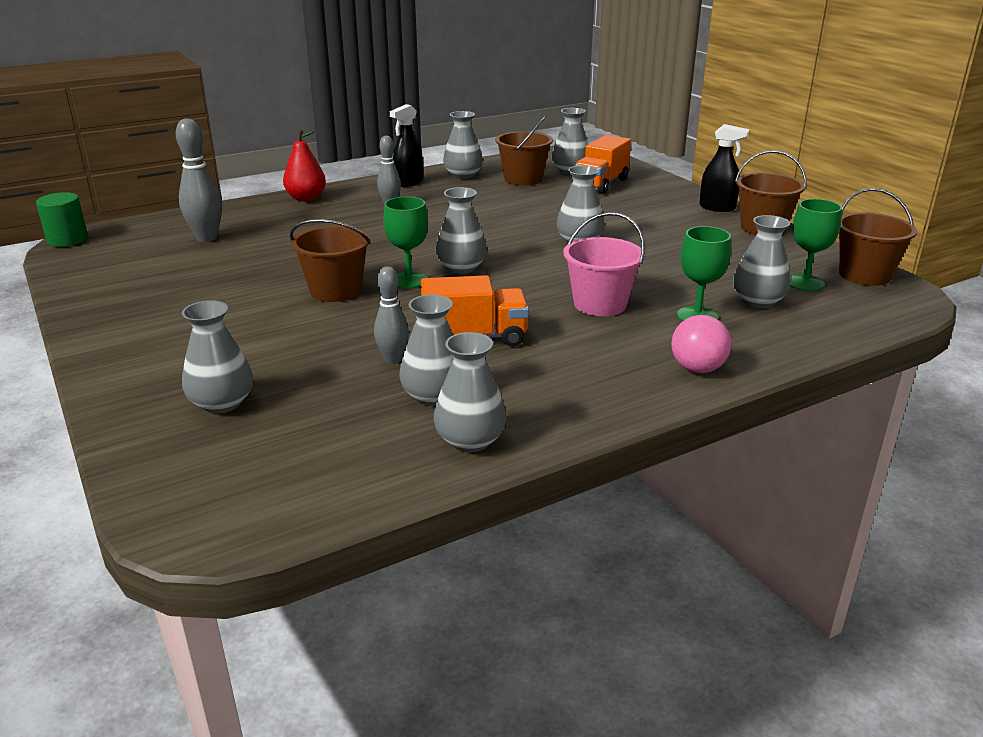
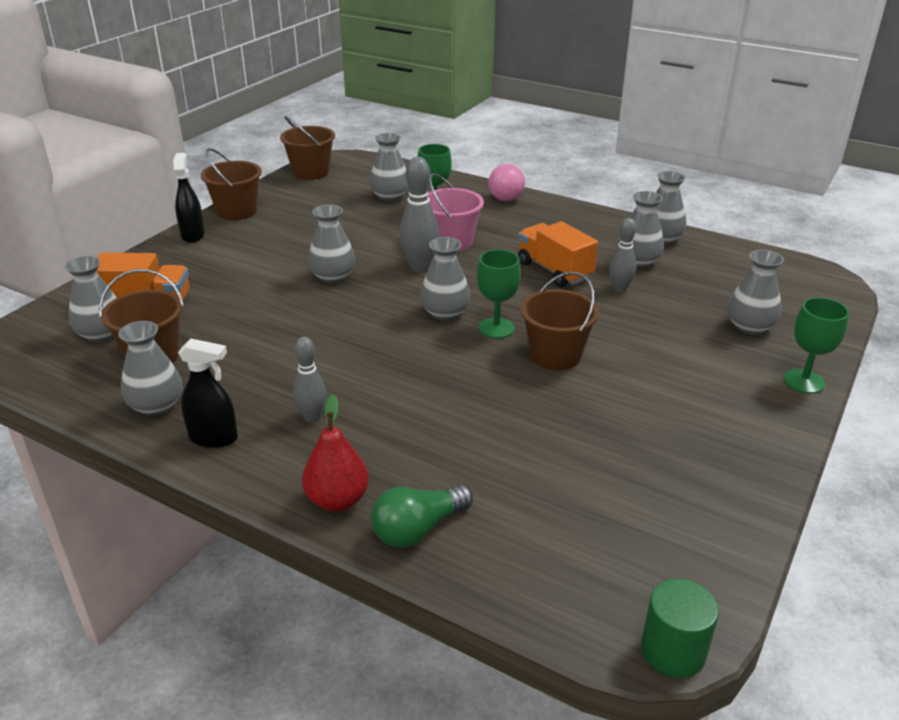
camera: 120 degrees left, 5 degrees up
grey bowling pin [176,118,222,242] -> grey bowling pin moved to [399,157,439,272]
green goblet [790,199,842,291] -> green goblet moved to [784,297,849,394]
none -> green light bulb [371,484,473,548]

